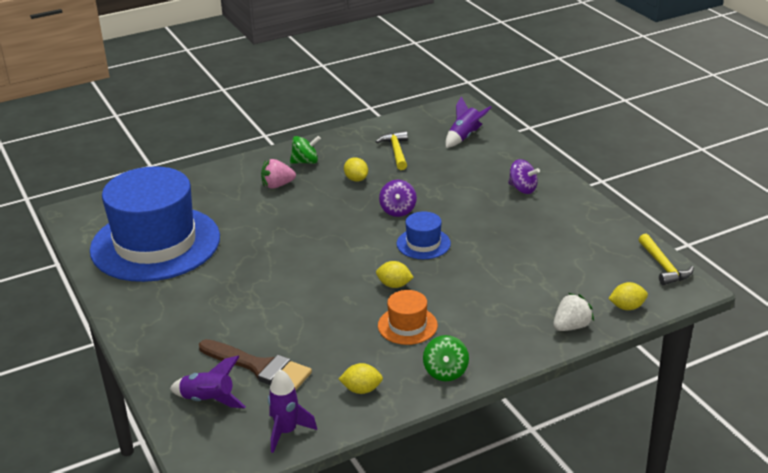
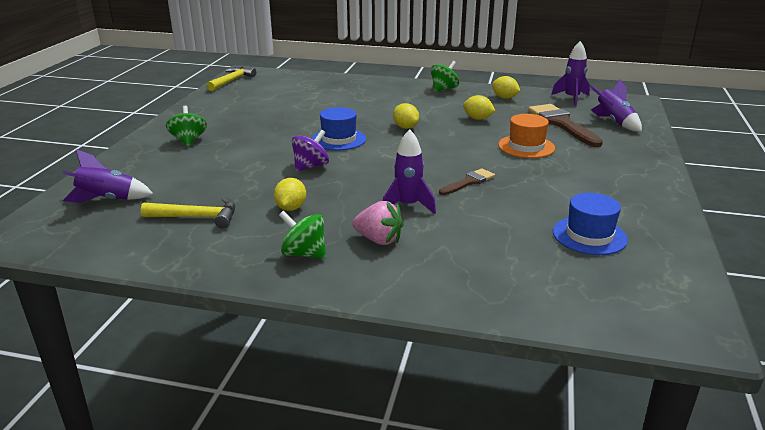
camera: 140 degrees left, 5 degrees down
blue hat [90,166,220,282] -> blue hat [553,193,628,255], size x0.42
yellow hammer [376,131,408,170] -> yellow hammer turned 120 degrees counterclockwise [141,198,235,229]
orange hat [378,290,438,345] -> orange hat moved to [498,114,555,158]
purple spinning top [508,159,540,194] -> green spinning top [166,106,207,147]
white strawberry [553,293,594,331] -> none
yellow lemon [609,282,648,310] -> yellow lemon moved to [463,95,495,120]
none -> purple rocket [383,129,436,214]
none -> brown brush [439,168,495,195]

